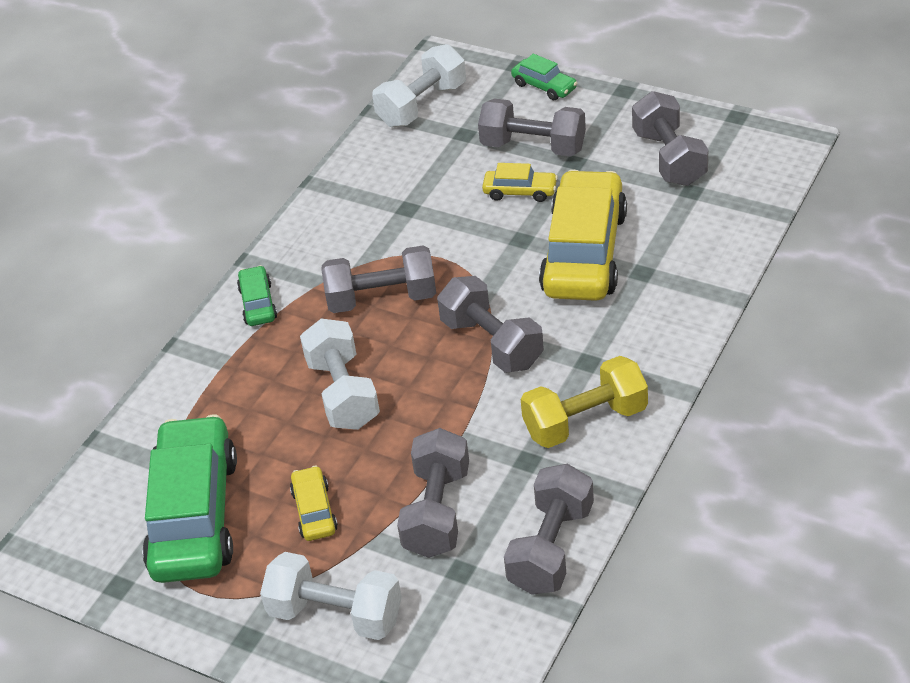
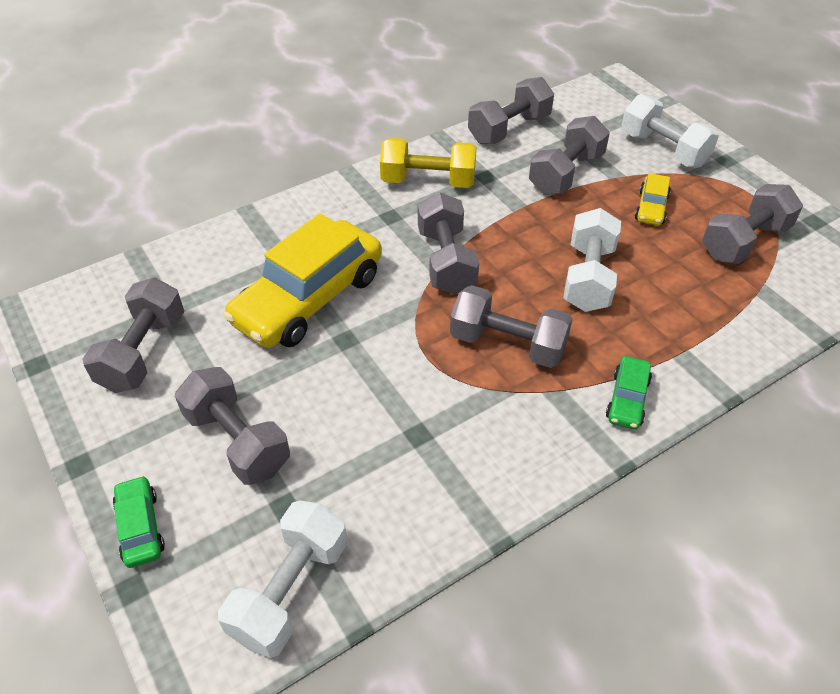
camera: 155 degrees left, 5 degrees up
green car [142,414,237,583] -> grey dumbbell [702,184,803,264]
white dumbbell [372,44,466,127] -> white dumbbell turned 45 degrees counterclockwise [218,500,347,658]
yellow car [482,163,558,202] -> none

